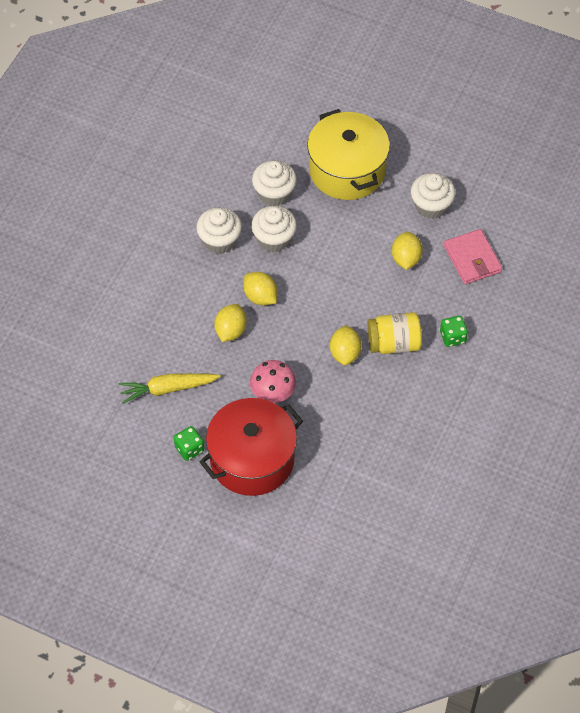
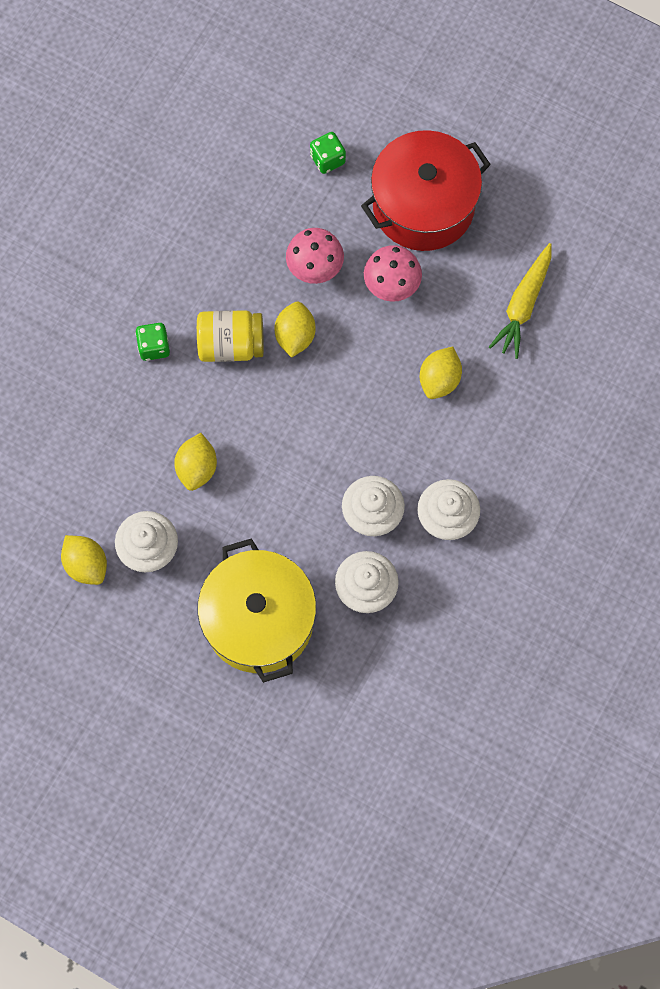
camera: 175 degrees left, 15 degrees up
yellow carrot [119,373,221,404] -> yellow carrot turned 120 degrees clockwise [489,243,551,359]
green dice [174,426,204,461] -> green dice moved to [310,132,346,174]
yellow lemon [243,272,277,305] -> yellow lemon moved to [61,535,107,585]
pink wallet [444,229,502,284] -> none
none -> pink mushroom [286,228,344,284]

